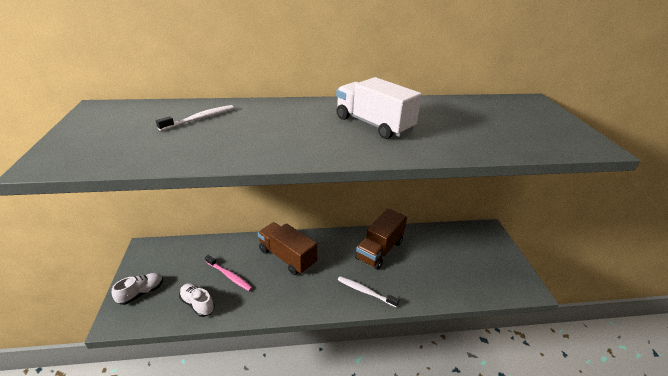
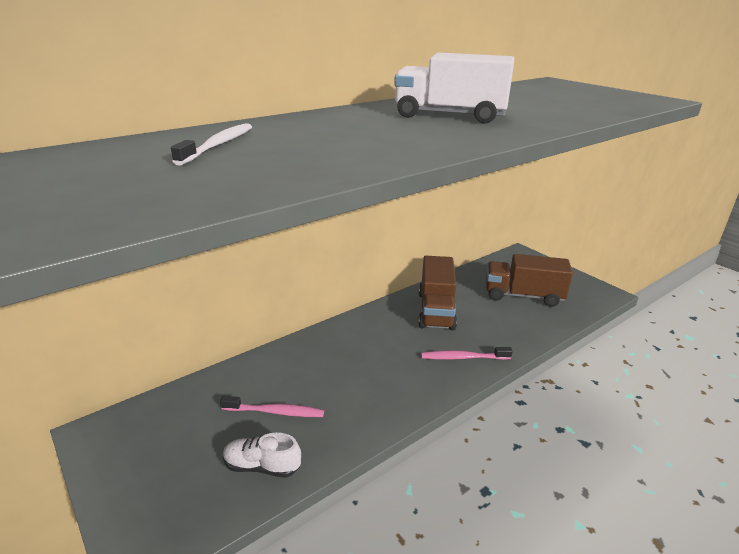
camera: 30 degrees left, 5 degrees down
white shoe [112,273,163,305] -> none
brown truck [258,222,317,275] -> brown truck moved to [486,254,573,307]
white toothbrush [338,276,399,308] -> pink toothbrush [421,347,513,360]

